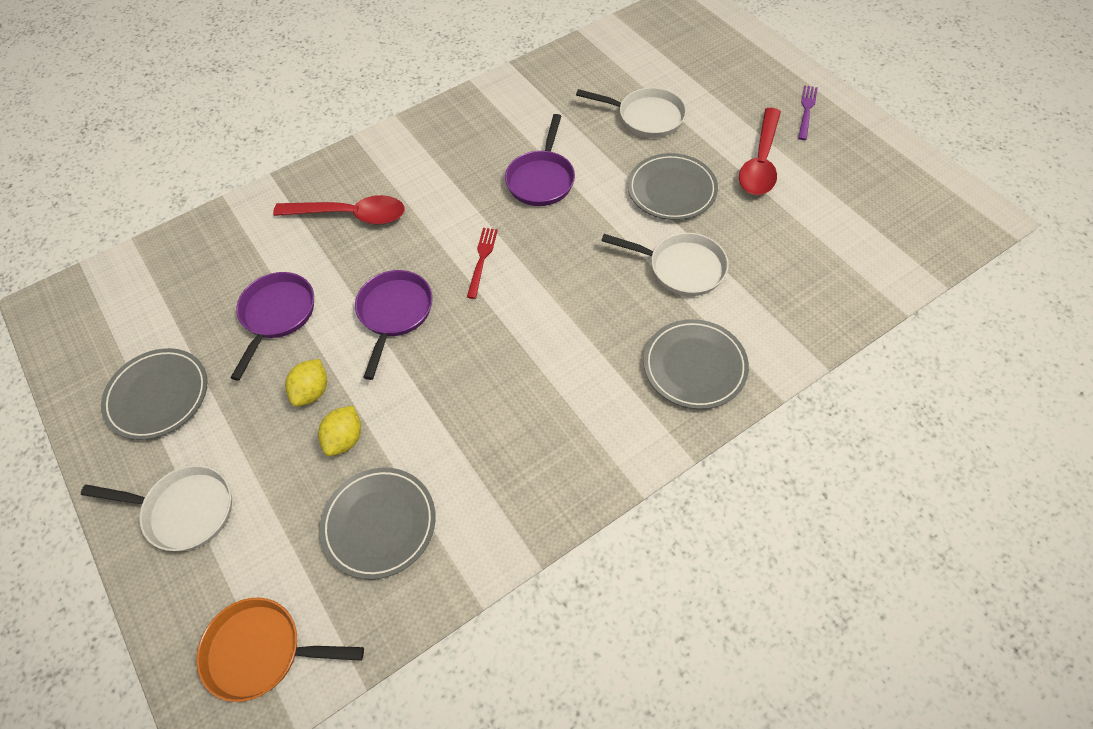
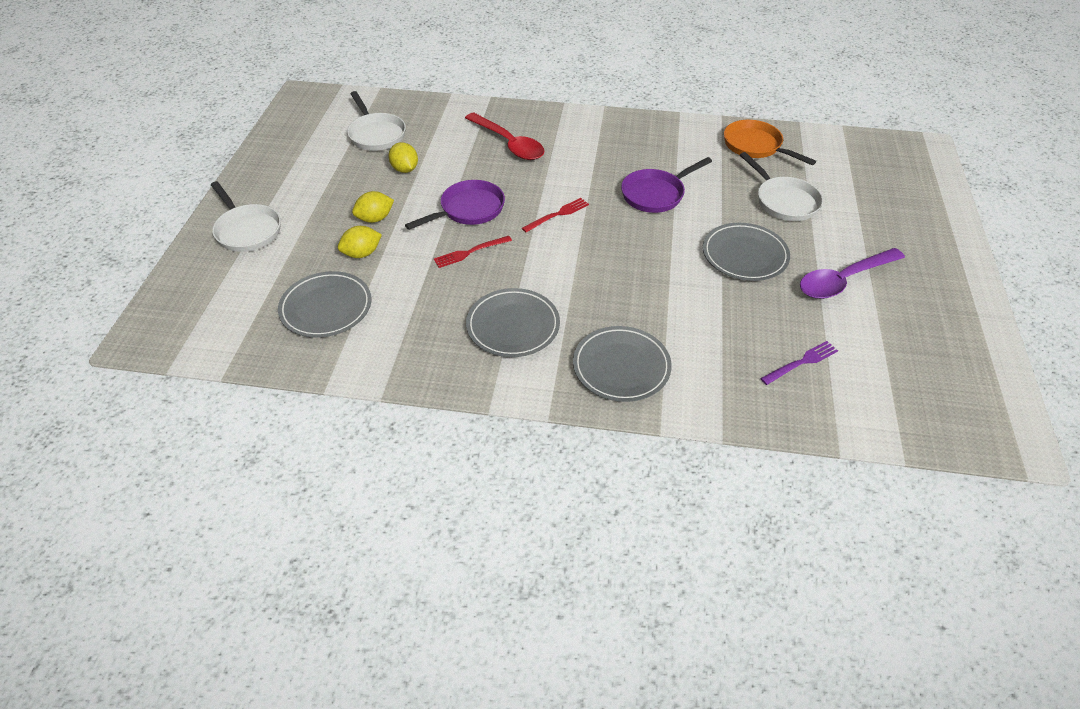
camera: 40 degrees right, 10 degrees down
grey plate [101,348,208,440] -> grey plate moved to [466,288,560,357]
orange pan [196,598,364,702] -> orange pan moved to [724,120,816,165]
purple pan [230,272,314,381] -> yellow lemon [389,142,418,173]
white pan [601,233,729,296] -> white pan moved to [347,91,406,151]
red spoon [739,108,781,195] -> purple spoon [800,248,905,299]
purple fork [798,85,818,140] -> purple fork moved to [760,341,838,385]
none -> red fork [434,236,512,268]

